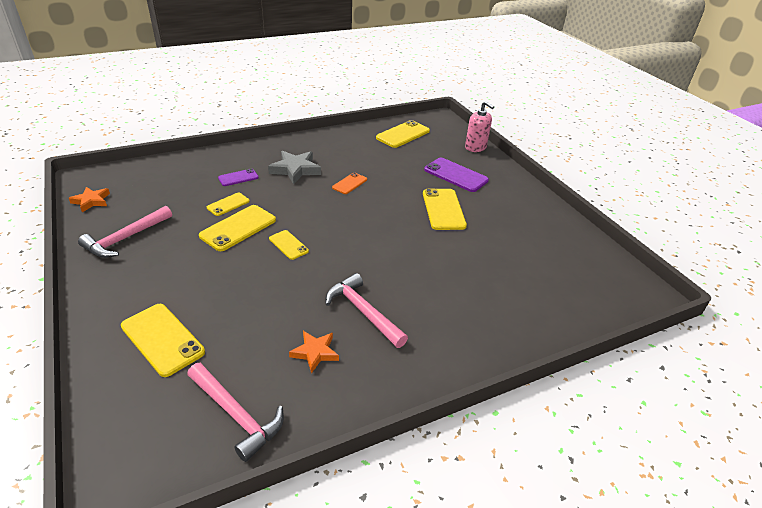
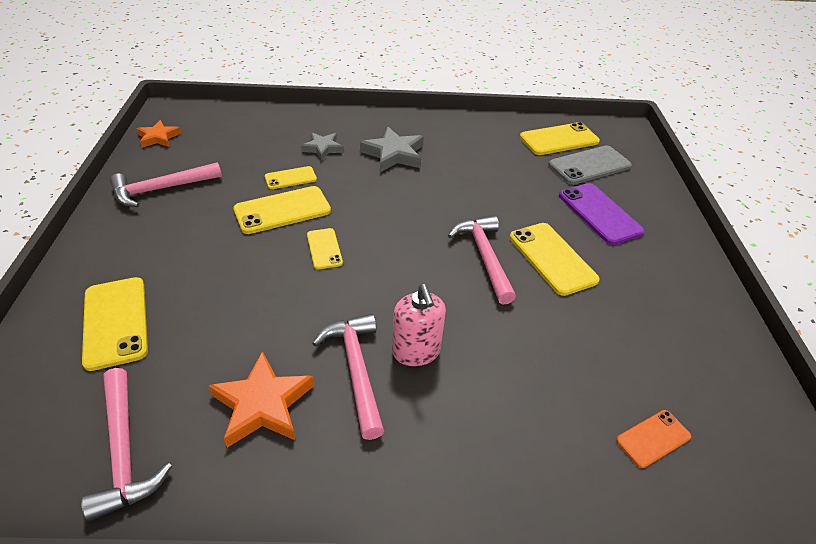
camera: 25 degrees right, 5 degrees up
purple phone [218,169,259,186] -> grey star [301,132,344,161]
orange star [289,331,339,374] -> orange star [208,351,314,448], size x1.56
orange phone [332,172,367,194] -> orange phone moved to [616,410,691,468]
yellow phone [423,189,467,230] -> yellow phone turned 45 degrees counterclockwise [510,223,600,296]
pink soap dispenser [465,101,494,152] -> pink soap dispenser moved to [392,284,446,366]
none -> pink hammer [448,216,516,305]
none -> grey phone [548,145,632,185]

